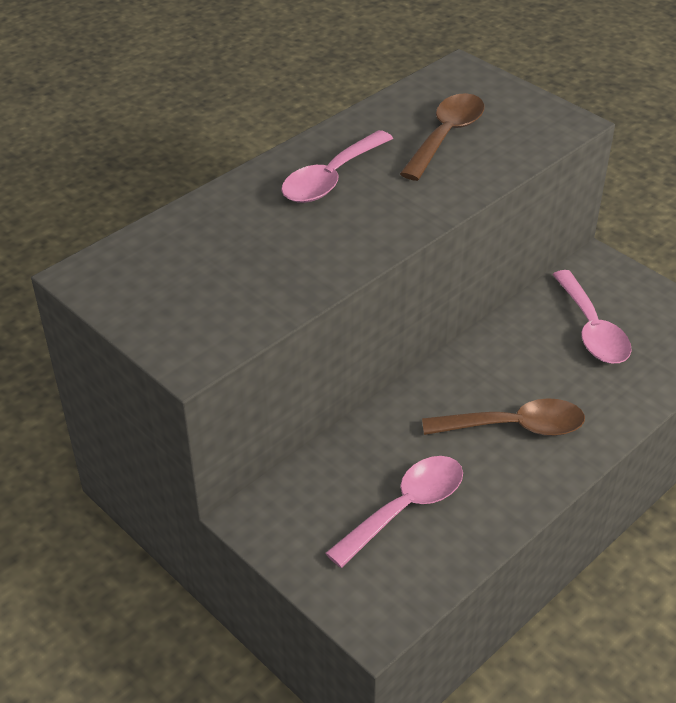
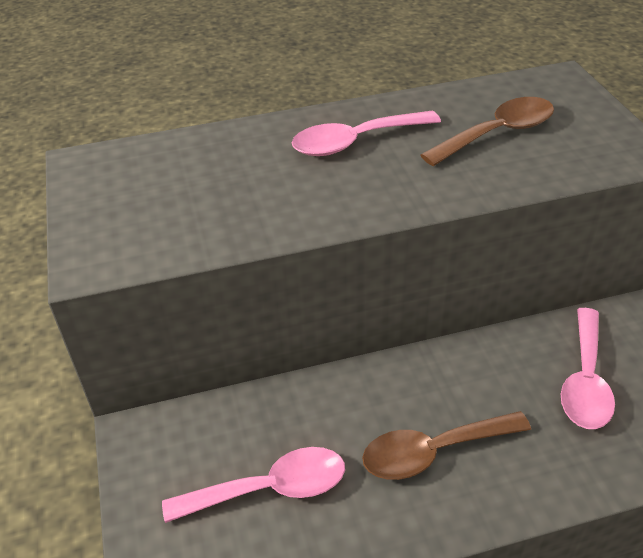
camera: 30 degrees right, 0 degrees up
brown spoon [422,398,585,436] -> brown spoon turned 135 degrees clockwise [362,411,531,480]

